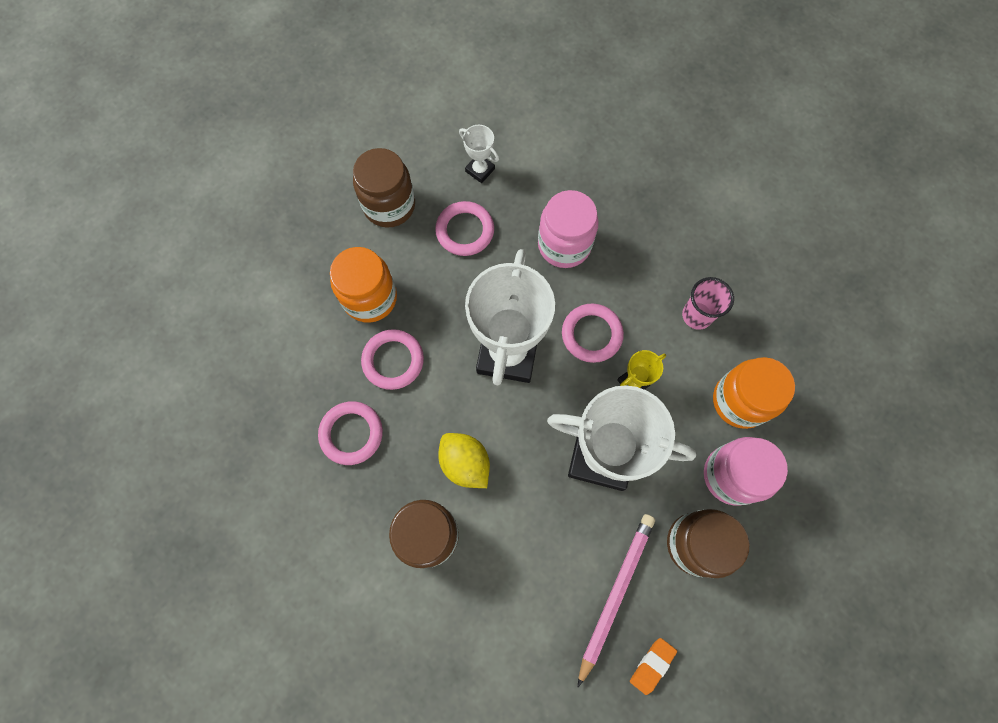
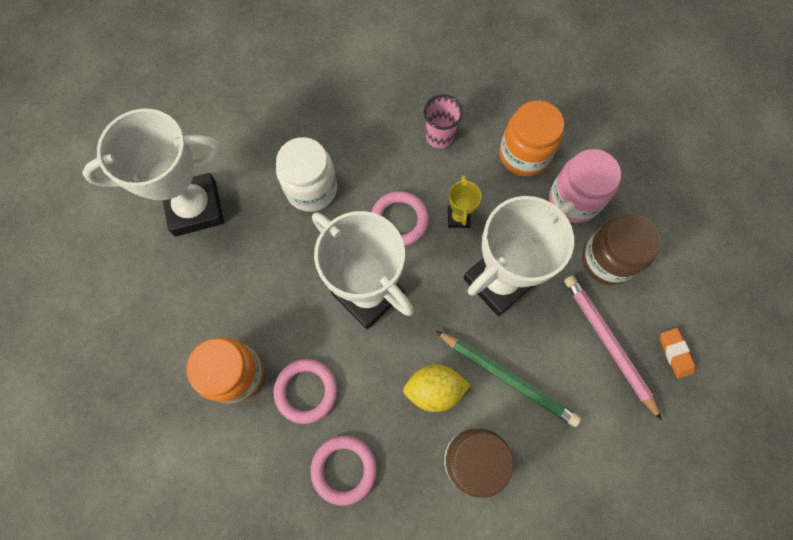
camera: 55 degrees left, 0 degrees up
brown jar [353,148,415,228] -> none
pink ring [435,201,494,256] -> none
white trophy [459,125,499,183] -> white trophy [82,108,224,236], size x2.31
pink jar [538,190,599,268] -> white jar [276,137,337,212]
none -> green pencil [436,331,581,427]

